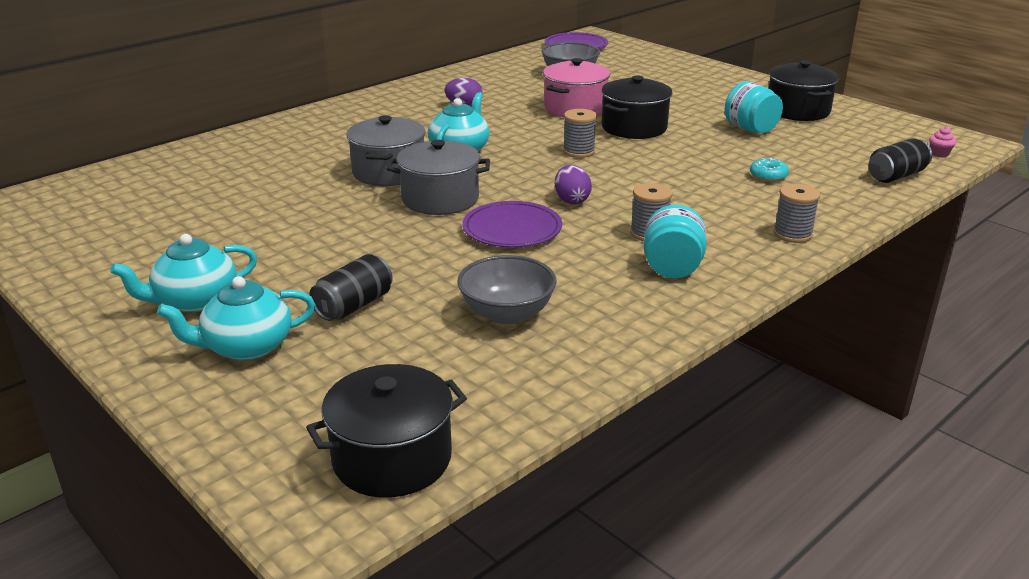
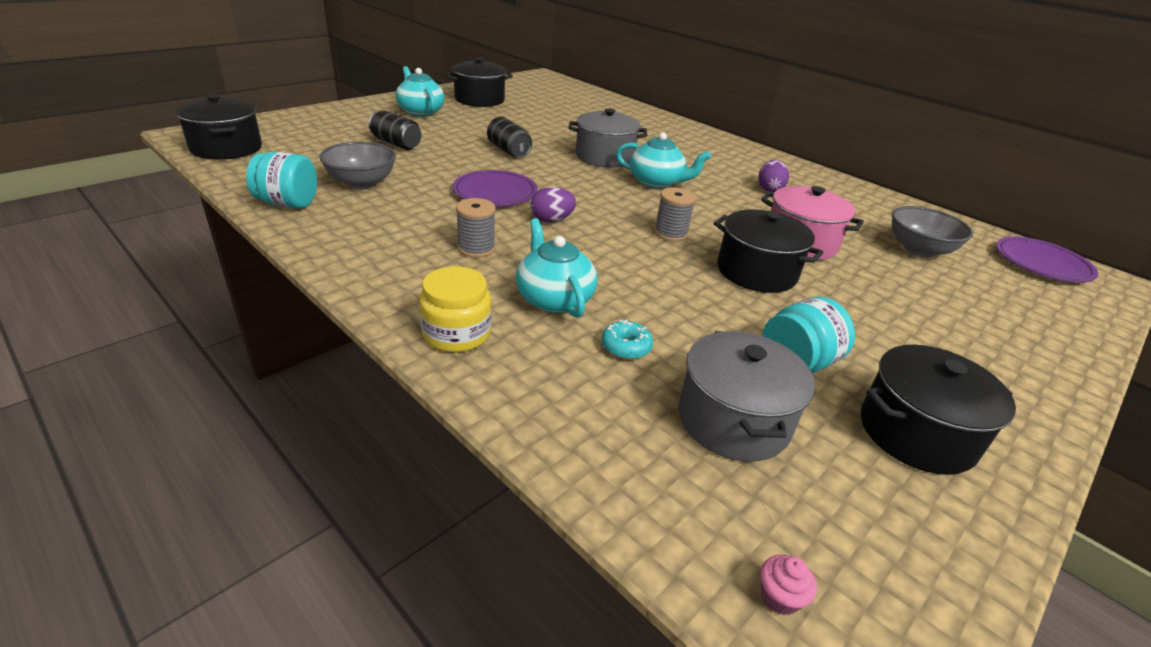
camera: 85 degrees right, 5 degrees up
turquoise teapot [157,276,316,360] -> turquoise teapot moved to [516,218,598,318]
grey pot [387,140,490,215] -> grey pot moved to [678,331,815,462]
turquoise jar [644,205,706,278] -> turquoise jar moved to [246,151,317,209]
grey spool [773,184,820,243] -> yellow jar [419,266,492,352]
black can [868,138,932,183] -> black can moved to [487,117,532,157]
none -> black pot [445,57,513,107]

